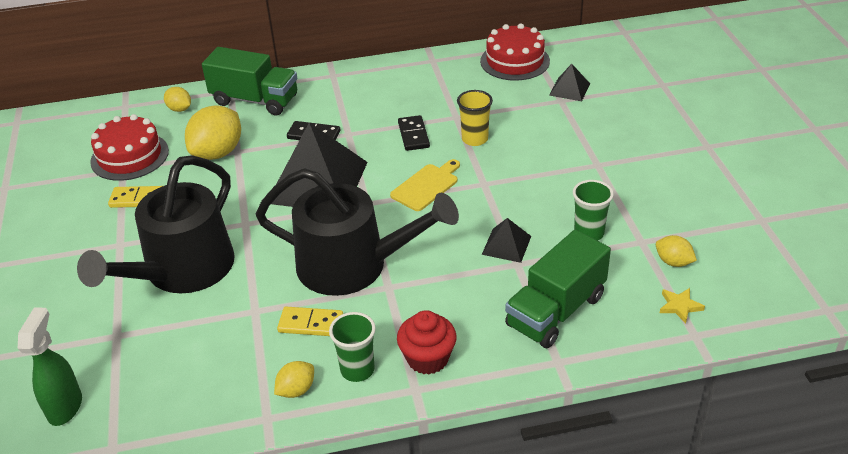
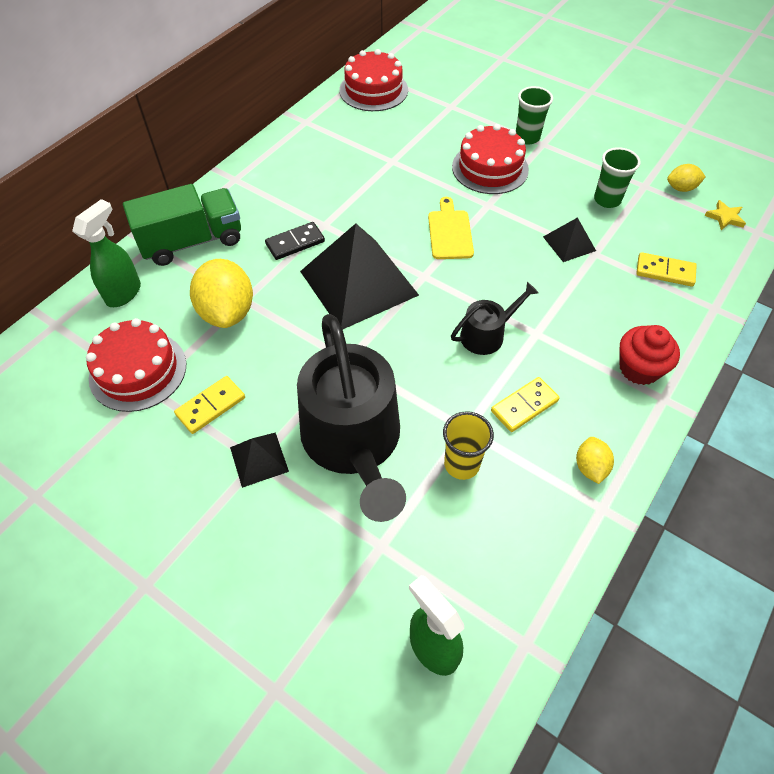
camera: 45 degrees left, 15 degrees up
yellow lemon [164,87,191,112] -> green spray bottle [72,199,141,307]
black watering can [256,168,459,296] -> black watering can [451,282,539,355], size x0.47
green cup [329,312,376,382] -> green cup moved to [516,86,553,144]
black domino [398,115,430,151] -> none
yellow cup [457,90,493,146] -> yellow cup moved to [443,411,494,480]
green truck [505,230,611,348] -> yellow domino [636,252,697,287]
black pyramid [549,64,590,101] -> black pyramid moved to [230,432,289,488]
none -> red cake [452,124,529,194]

